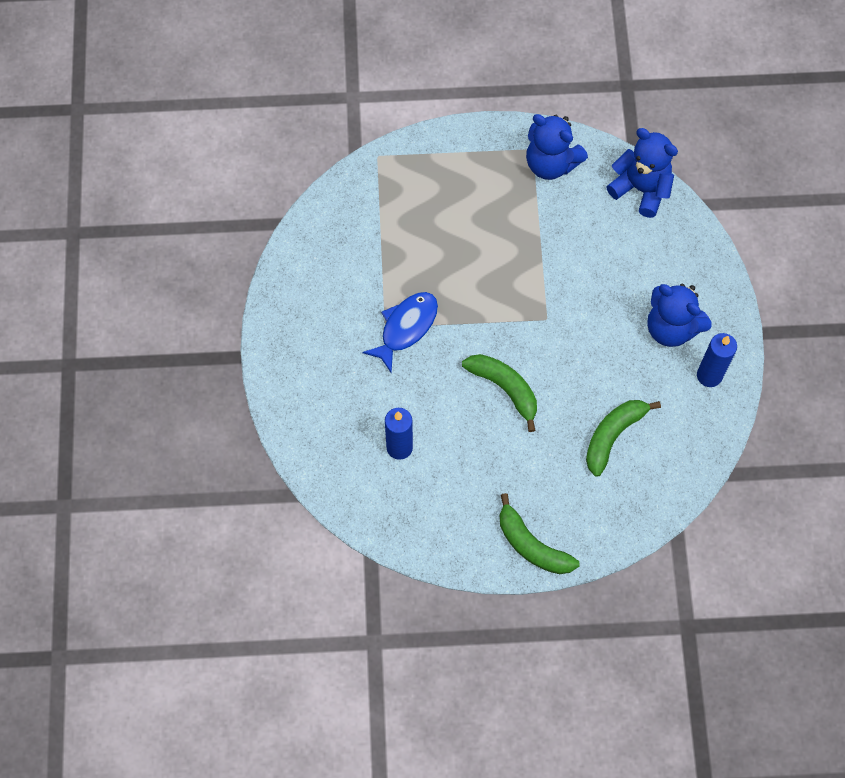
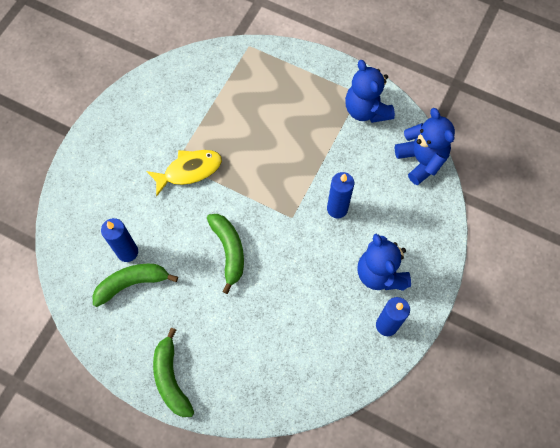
camera: 30 degrees right, 0 degrees up
blue fish [362,292,438,372] -> yellow fish [147,150,222,197]
green banana [586,400,661,477] -> green banana moved to [92,264,178,307]
none -> blue candle [327,172,354,218]

